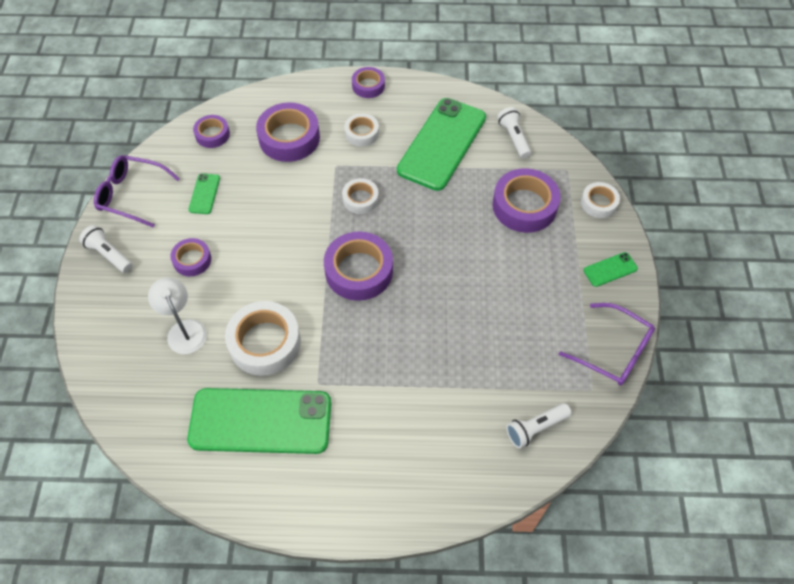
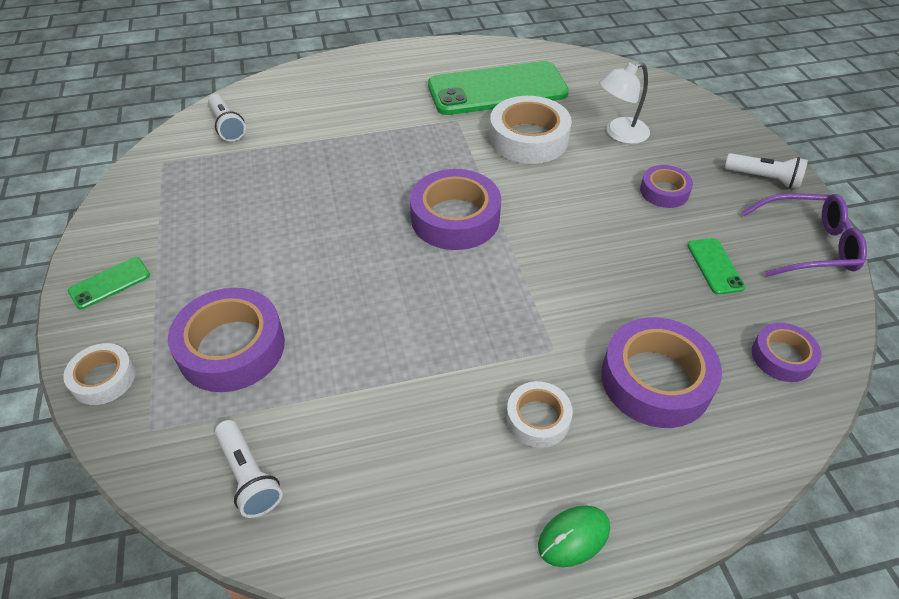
camera: 165 degrees right, 10 degrees down
white lamp [148,277,207,354] -> white lamp turned 105 degrees clockwise [599,62,650,144]
white tape [342,178,379,214] -> none
purple tape [352,67,385,98] -> green mouse [538,505,610,567]
green phone [397,98,486,191] -> none
white flashlight [506,403,571,448] -> white flashlight turned 105 degrees clockwise [208,94,246,142]
purple glasses [559,303,655,386] -> none

